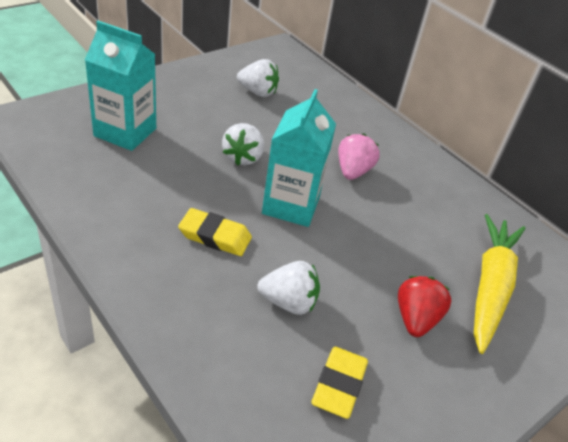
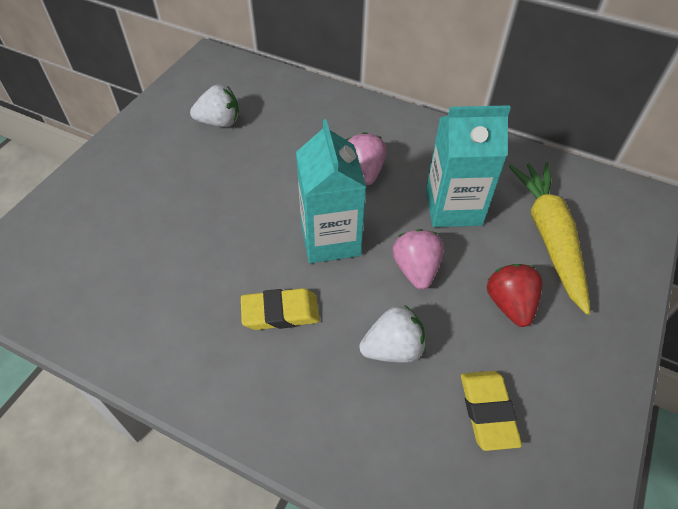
camera: 20 degrees left, 10 degrees up
turquoise carton [85,21,156,151] -> turquoise carton moved to [426,105,511,227]
white strawberry [222,123,264,165] -> none
none -> pink strawberry [392,229,444,290]

